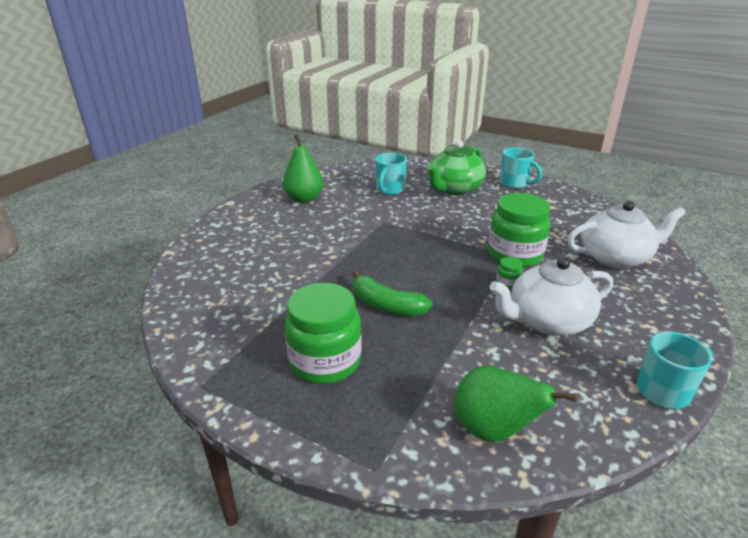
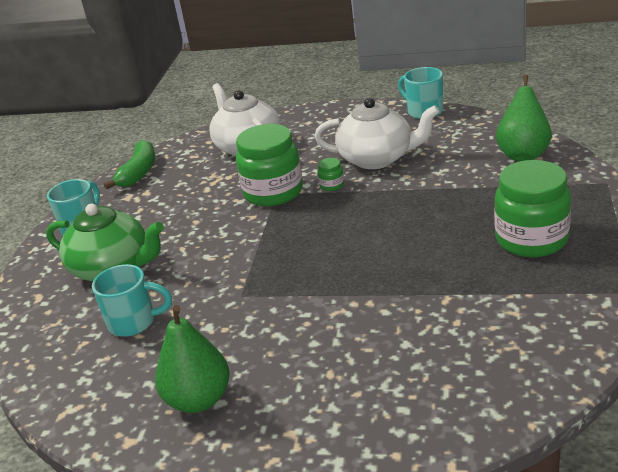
camera: 105 degrees left, 0 degrees up
green banana [353,270,433,316] -> green banana moved to [104,140,155,189]
white teapot [490,257,613,335] -> white teapot turned 45 degrees counterclockwise [315,98,440,169]

